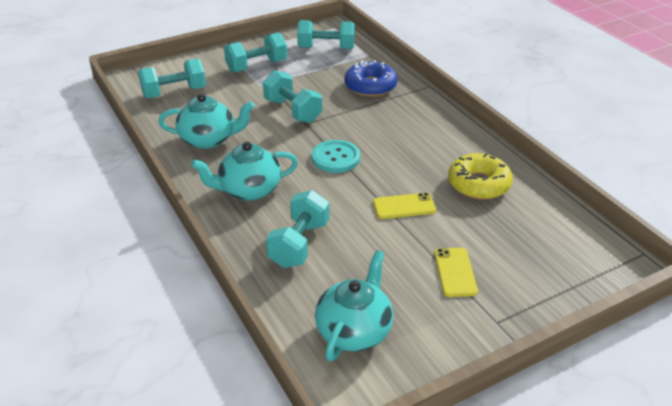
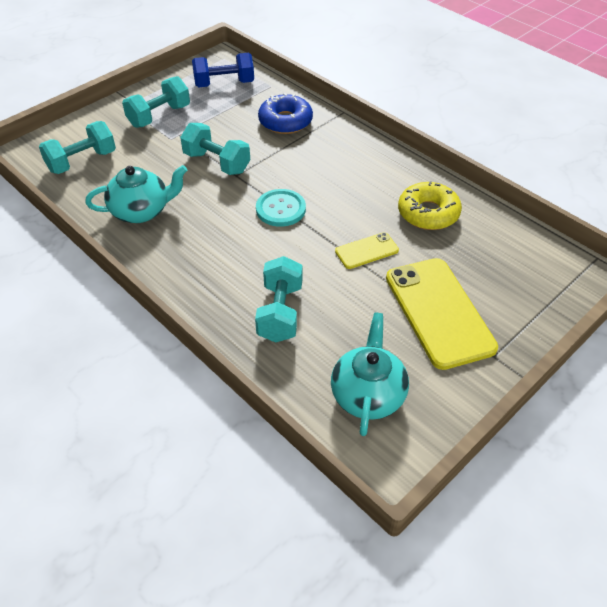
camera: 15 degrees left, 10 degrees up
turquoise teapot [191,141,298,201] -> none
turquoise dumbbell [297,20,355,49] -> blue dumbbell [192,53,254,87]
yellow phone [434,248,478,297] -> yellow phone [386,258,498,370], size x2.04

